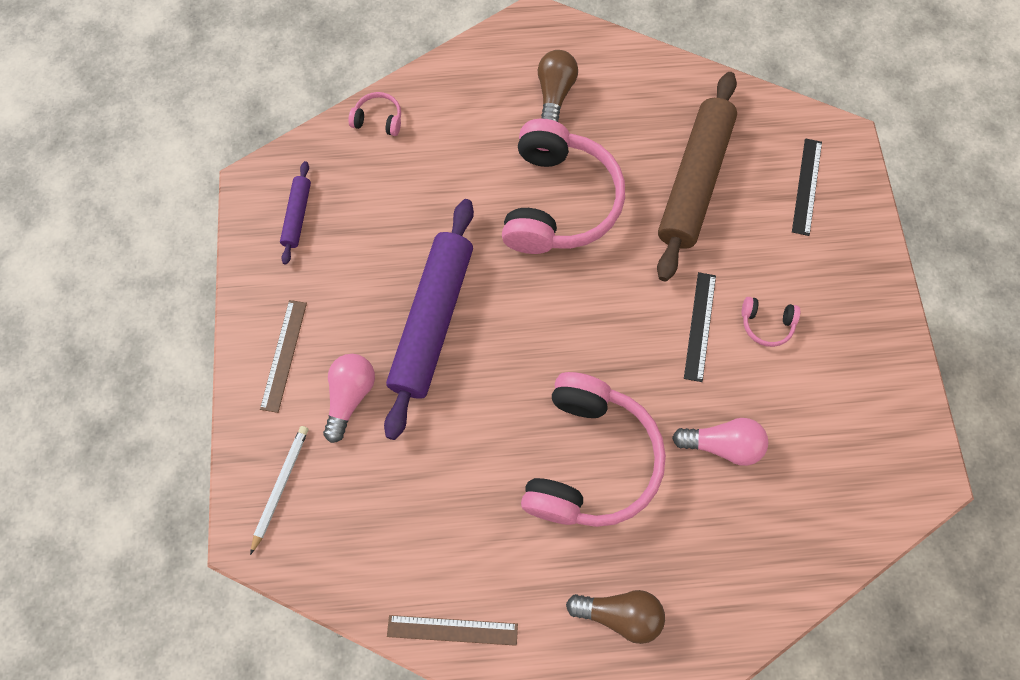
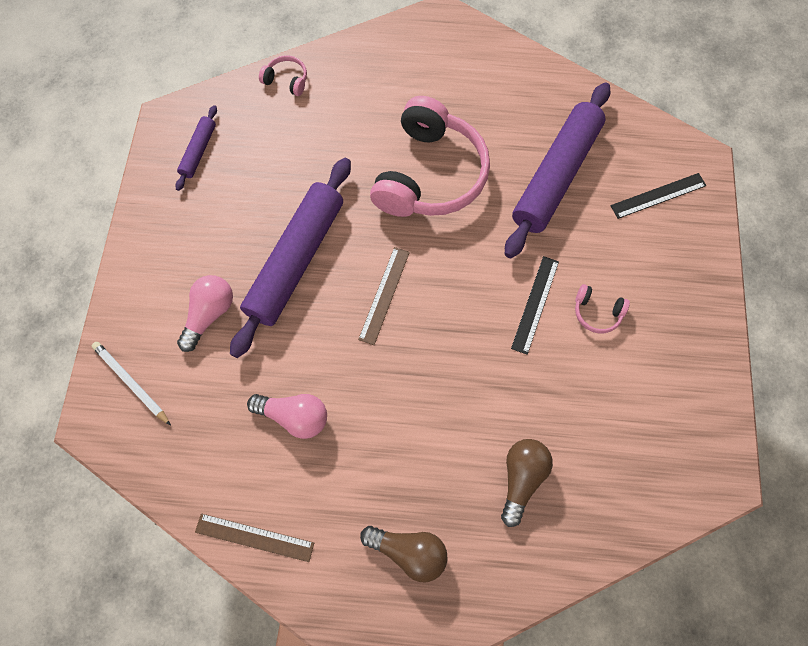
camera: 10 degrees right, 0 degrees up
white pencil [250,426,308,555] -> white pencil turned 75 degrees counterclockwise [92,342,171,426]
brown ruler [260,300,307,413] -> brown ruler moved to [358,247,410,345]
pink headphones [521,372,666,527] -> none
brown light bulb [538,50,578,122] -> brown light bulb moved to [501,439,553,527]
brown rolling pin [657,72,737,281] -> purple rolling pin [505,82,610,258]
pink light bulb [672,418,768,466] -> pink light bulb moved to [247,394,327,439]
black ruler [792,138,822,236] -> black ruler turned 45 degrees clockwise [611,173,707,219]

